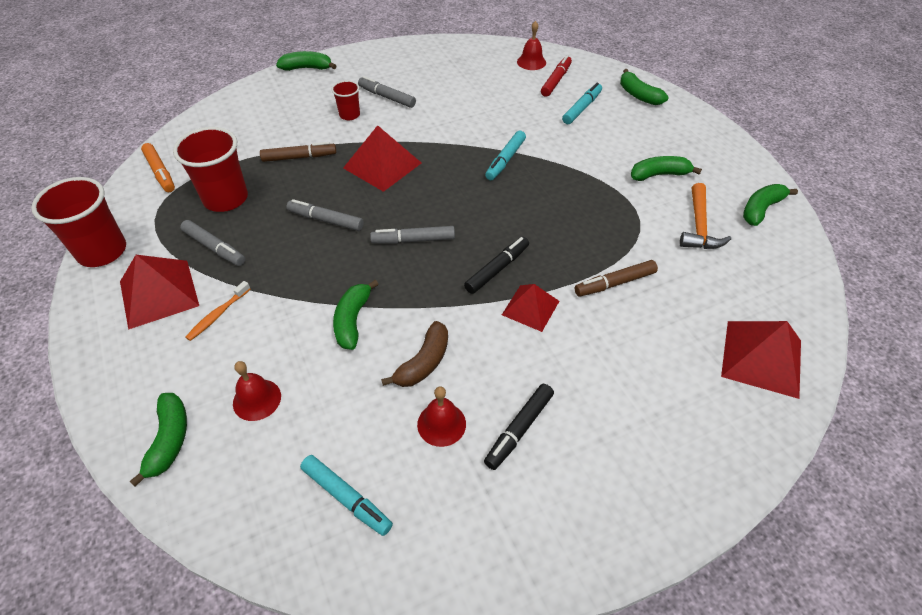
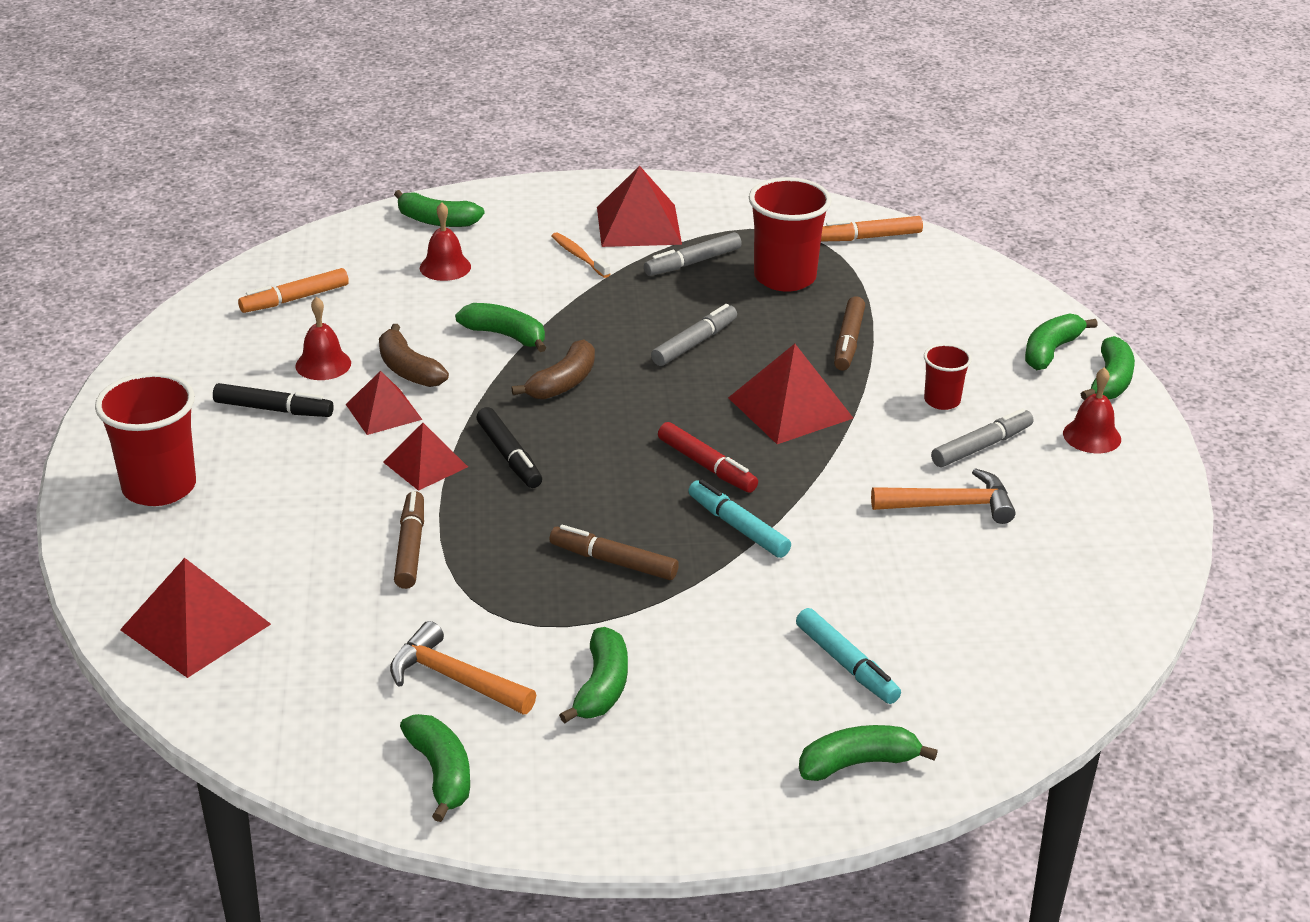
camera: 110 degrees right, 15 degrees down
red cup [31,177,126,267] -> red cup moved to [95,372,196,506]
turquoise marker [300,455,393,536] -> orange marker [238,268,349,313]
grey marker [370,226,455,244] -> none
black marker [484,384,554,470] -> black marker turned 135 degrees clockwise [213,383,334,417]
red bell [517,21,546,70] -> red bell moved to [1063,367,1121,453]
red marker [541,55,572,97] -> red marker moved to [658,422,758,493]
none -> red pyramid [346,371,422,435]
none -> brown banana [511,340,595,400]
none -> brown marker [549,525,679,580]
none -> orange hammer [871,468,1015,524]
none -> green banana [1025,313,1098,370]

